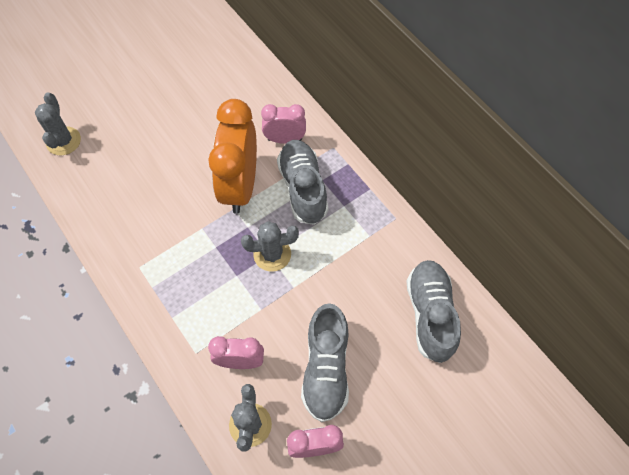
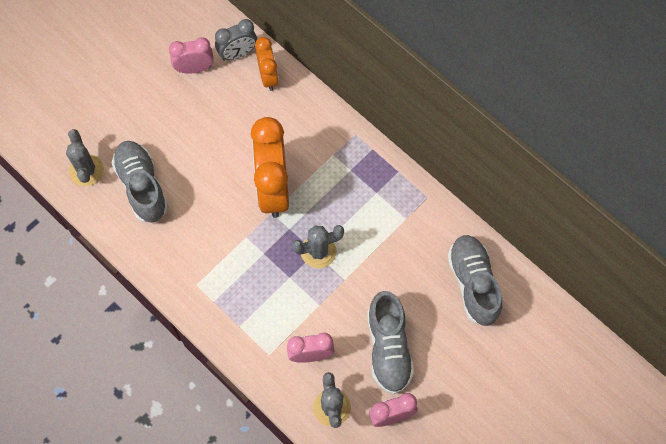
camera: 10 degrees left, 5 degrees up
pink clock [261,104,306,144] -> pink clock moved to [169,37,214,74]
grey shoe [277,140,328,225] -> grey shoe moved to [111,141,168,223]
none -> grey clock [215,19,257,61]
none -> orange clock [255,37,279,91]

